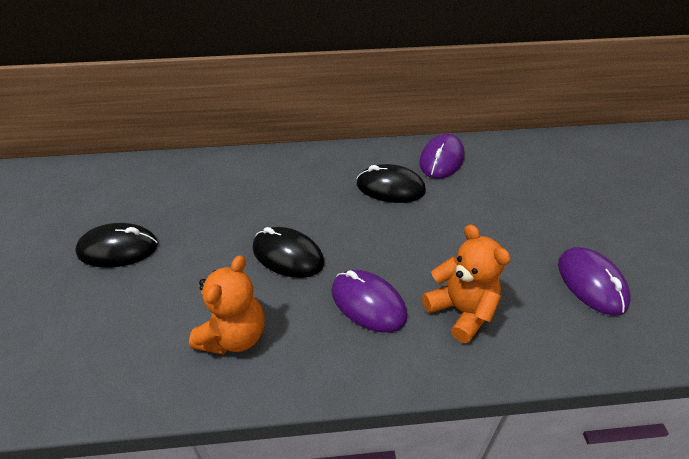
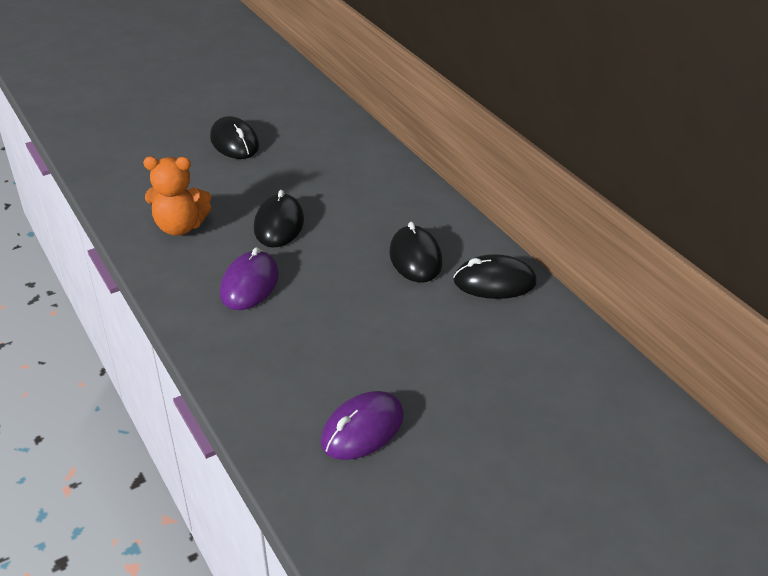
camera: 65 degrees right, 5 degrees down
purple mouse [419,133,464,179] -> black mouse [453,254,537,299]
orange teddy bear [422,224,510,343] -> none

